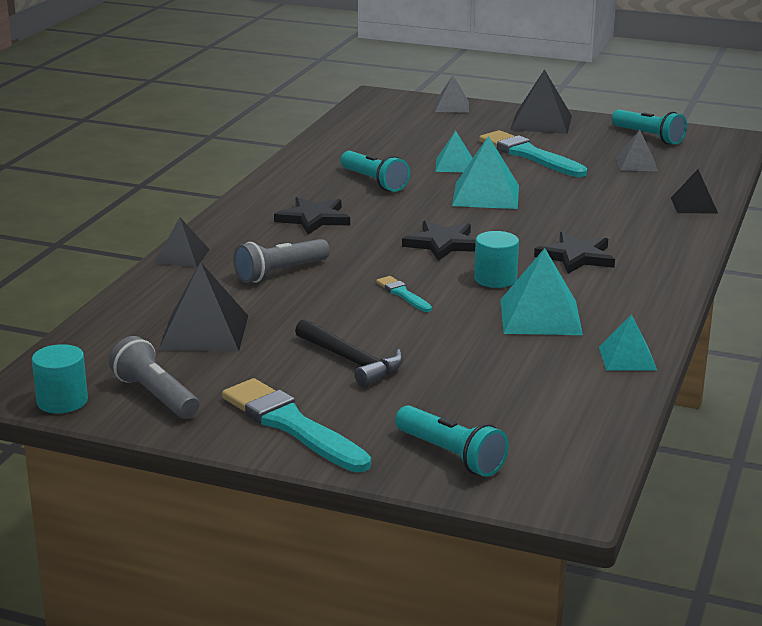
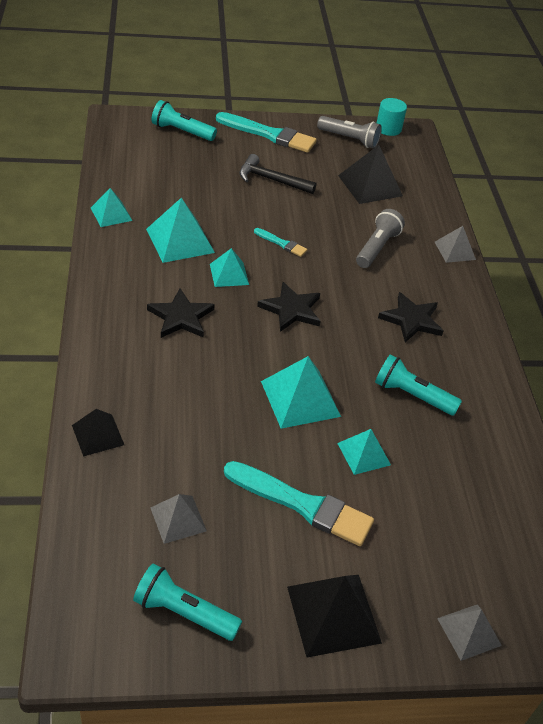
camera: 150 degrees right, 20 degrees up
black pyramid [154,217,210,267] -> grey pyramid [435,226,476,263]
turquoise cylinder [474,231,519,288] -> turquoise pyramid [210,248,249,287]

